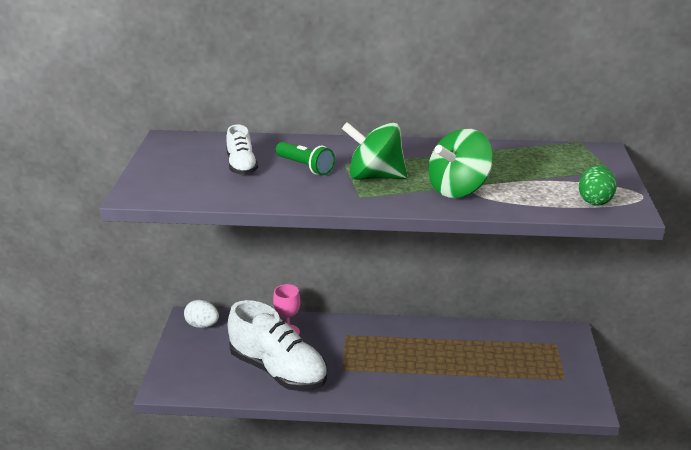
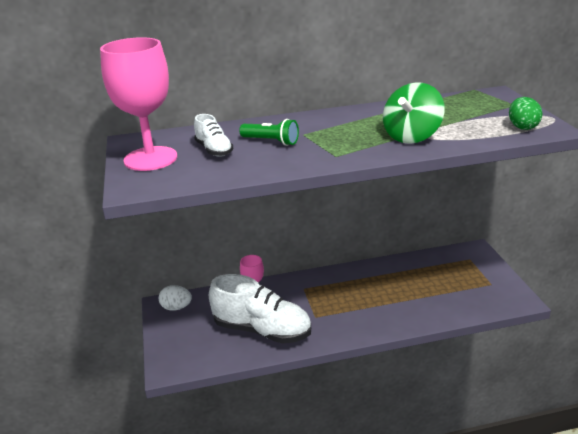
camera: 15 degrees left, 0 degrees up
green spinning top [342,122,408,180] -> none
none -> pink goblet [100,37,177,171]

